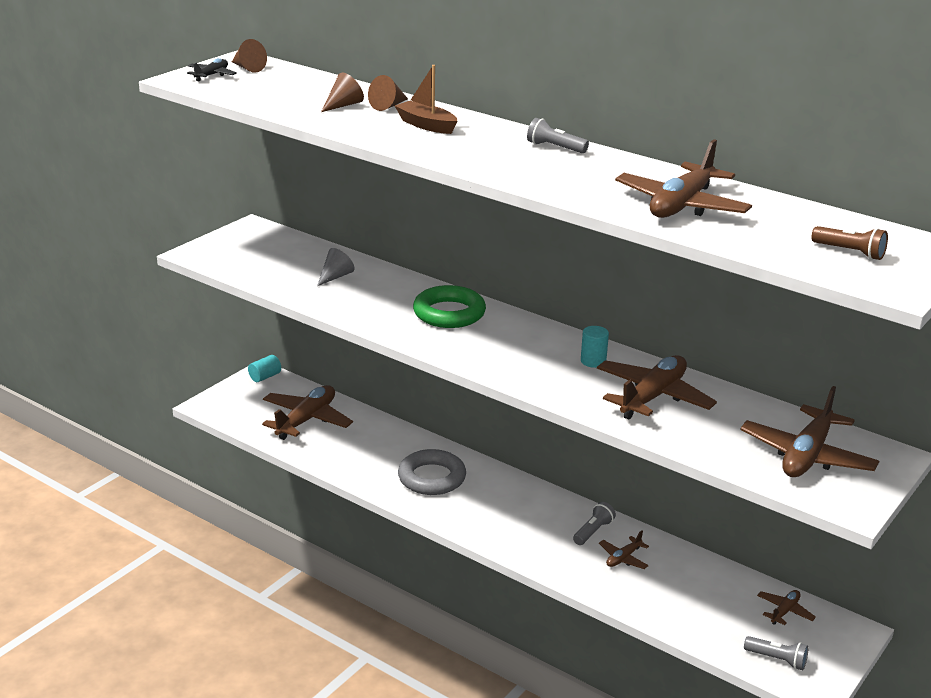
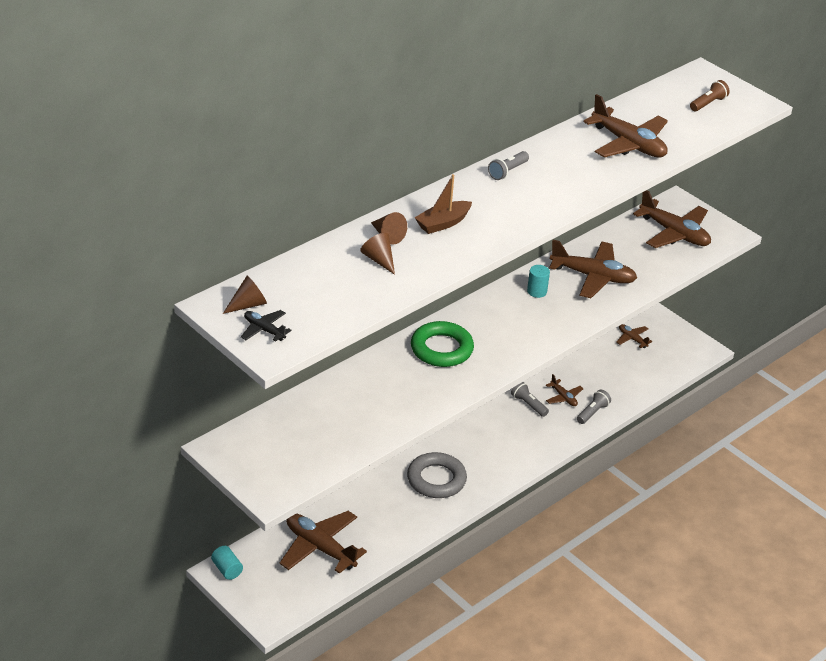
camera: 80 degrees left, 10 degrees up
grey cone [317,248,355,286] -> none
brown plane [597,355,717,420] -> brown plane turned 150 degrees clockwise [549,240,637,298]
grey flashlight [744,636,808,670] -> grey flashlight moved to [577,390,611,424]

